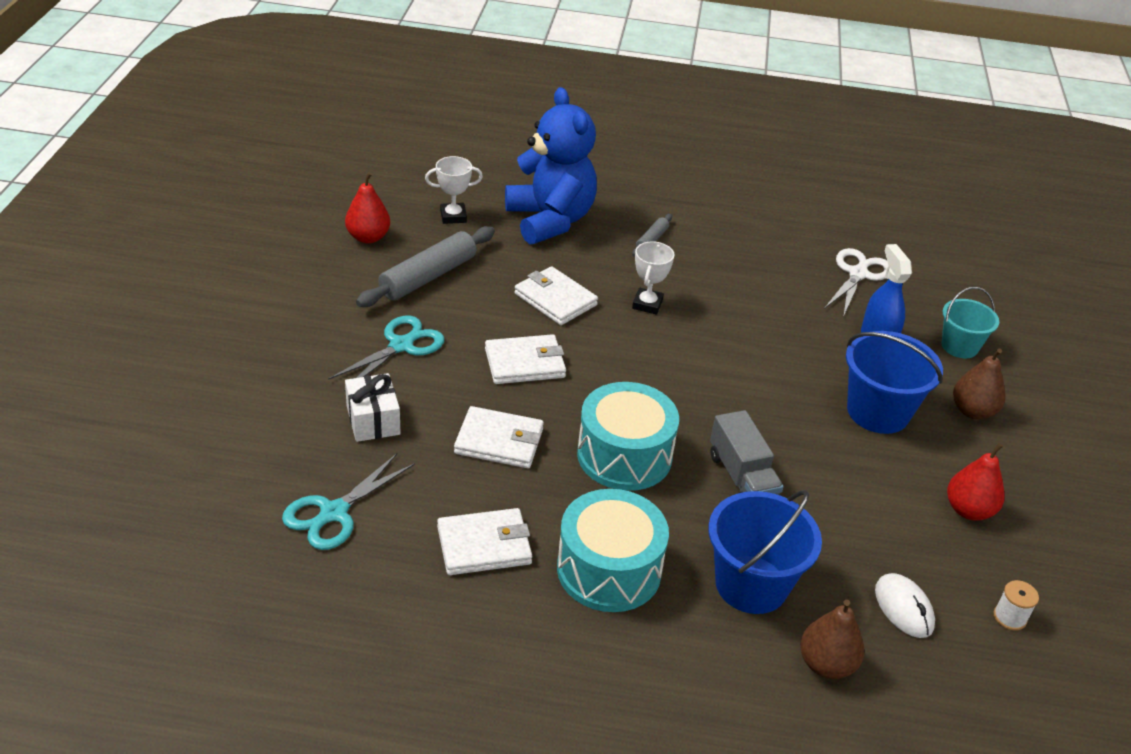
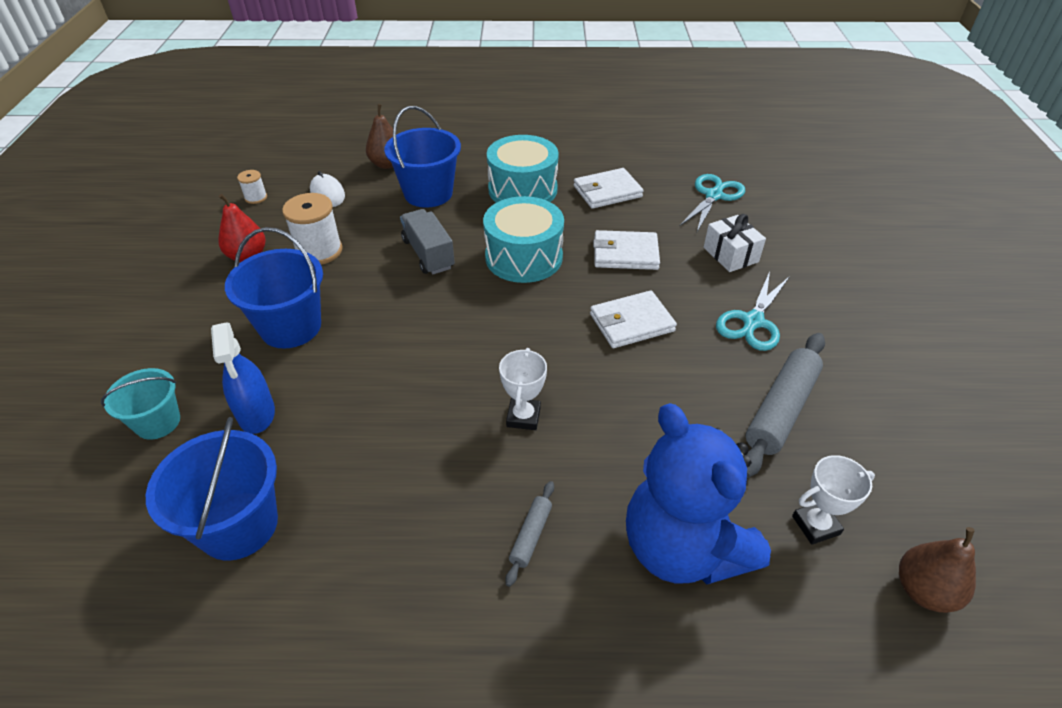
camera: 175 degrees right, 5 degrees up
red pear [345,172,390,244] -> none
white wallet [514,266,598,325] -> none
white scissors [824,248,889,317] -> blue bucket [146,417,278,560]
brown pear [953,348,1005,420] -> brown pear moved to [899,527,976,613]
none -> white spool [282,193,342,265]

